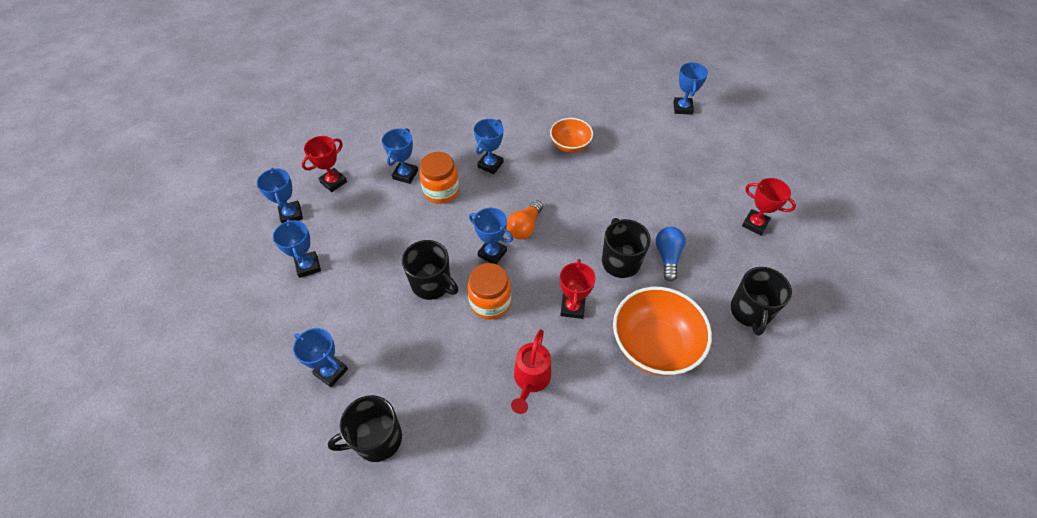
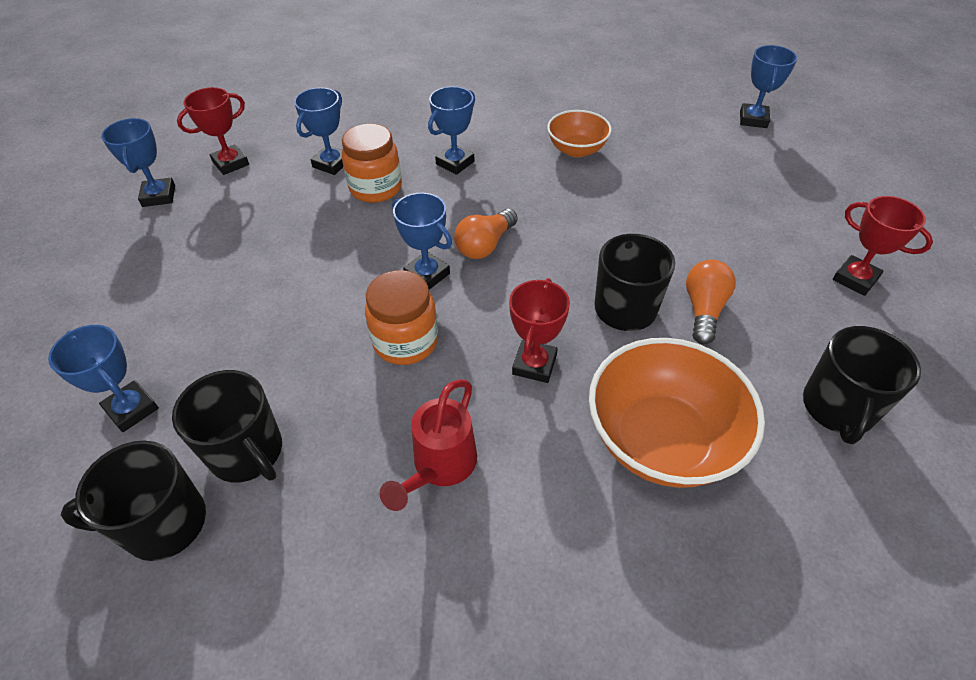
camera: 10 degrees right, 5 degrees down
blue trophy [273,219,321,278] -> none
black mug [402,240,458,300] -> black mug moved to [172,370,282,483]
blue light bulb [656,227,686,281] -> orange light bulb [686,259,736,344]

